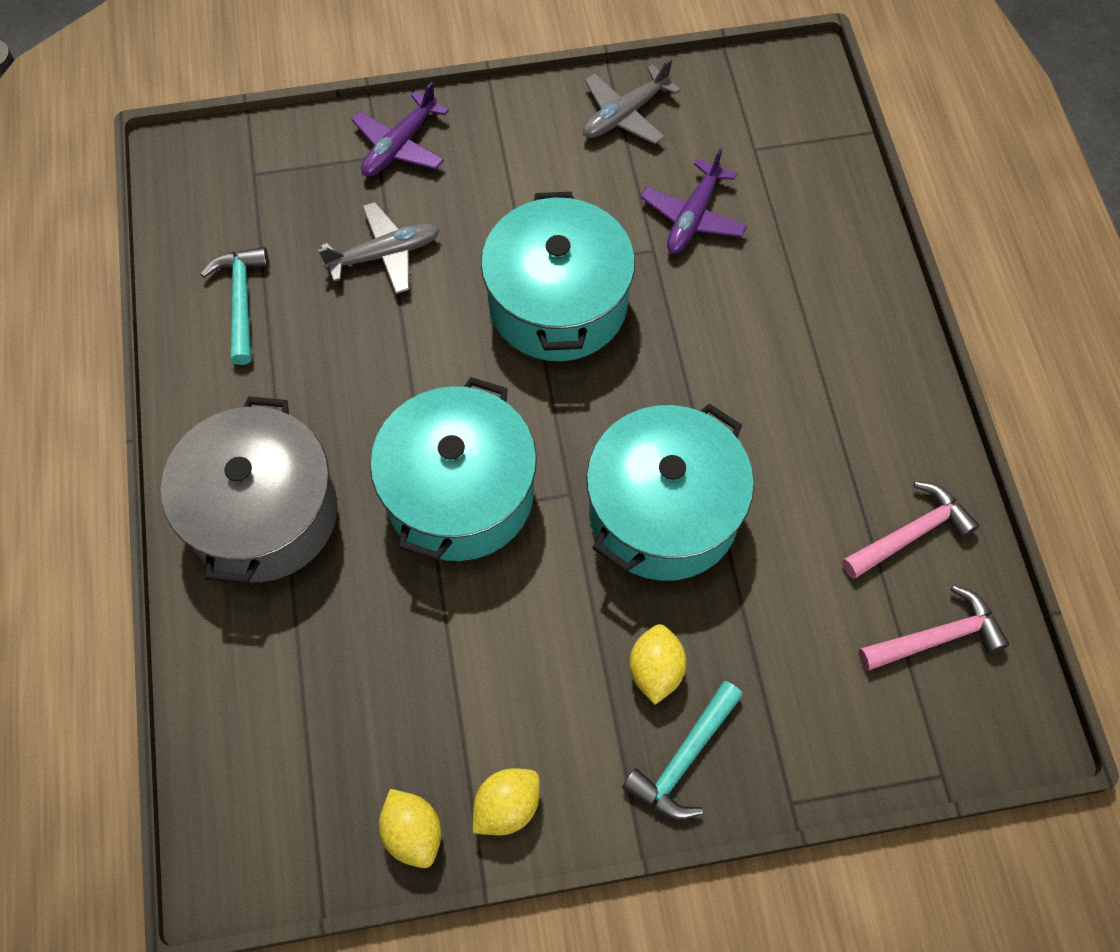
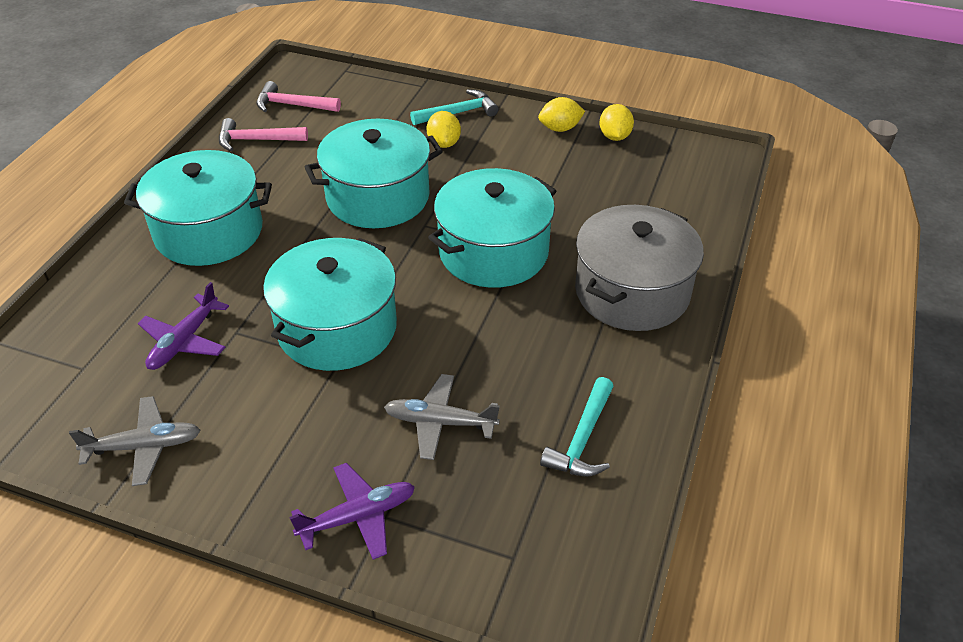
camera: 150 degrees left, 20 degrees down
yellow lemon [629,624,687,705] -> yellow lemon turned 45 degrees counterclockwise [426,111,461,148]
purple plane [640,148,747,254] -> purple plane turned 150 degrees clockwise [138,282,229,370]
none -> turquoise pot [124,150,272,266]

